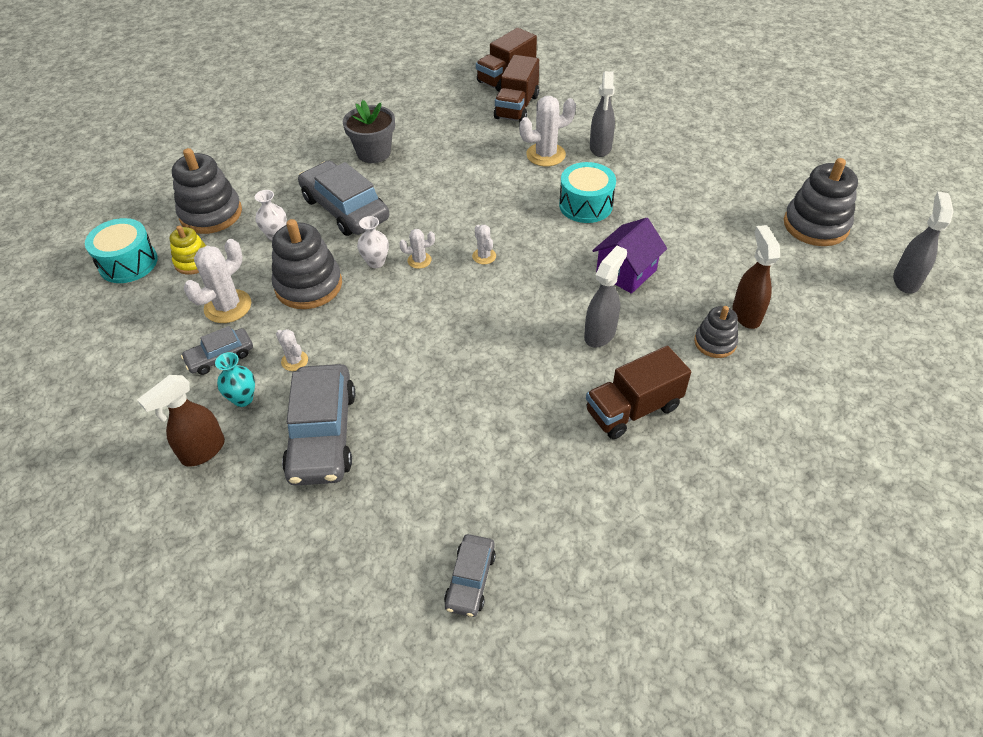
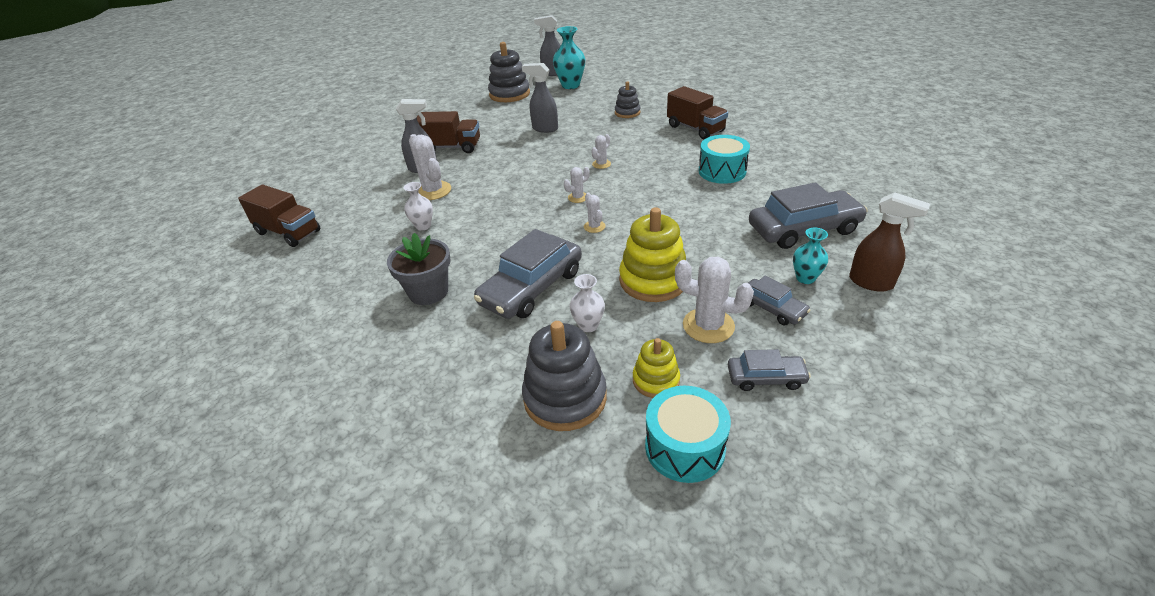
camera: 100 degrees left, 10 degrees down
grey stacking toy [272,219,342,309] -> yellow stacking toy [619,207,686,302]
white cactus [276,329,308,371] -> white cactus moved to [591,134,611,169]
white vase [357,216,389,268] -> white vase moved to [404,182,433,231]
grey car [444,534,496,617] -> grey car moved to [728,349,811,391]
brown truck [494,55,539,122] -> brown truck moved to [416,111,480,153]
turquoise drum [559,162,616,223] -> turquoise drum moved to [699,135,750,184]
grey spray bottle [584,246,627,348] -> grey spray bottle moved to [522,63,558,133]
purple house [592,218,667,294] -> none
brown spray bottle [732,225,780,329] -> none
none -> turquoise vase [553,26,585,89]

